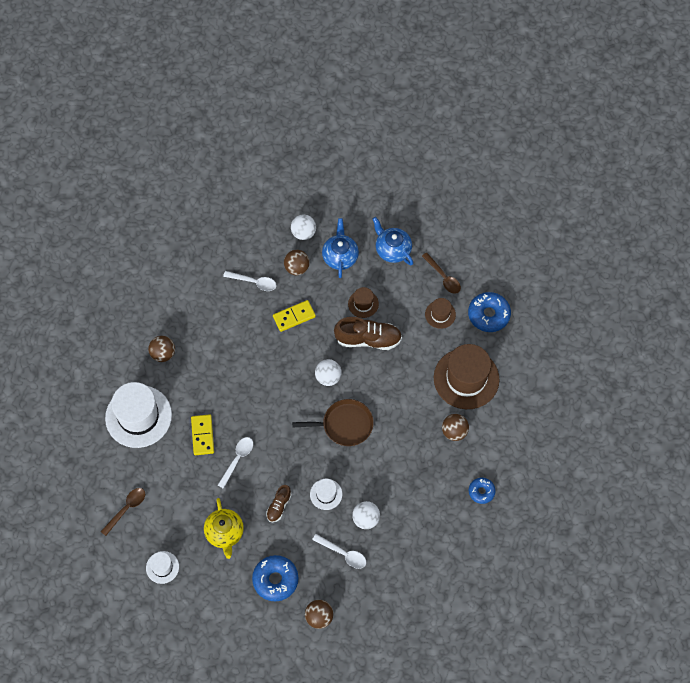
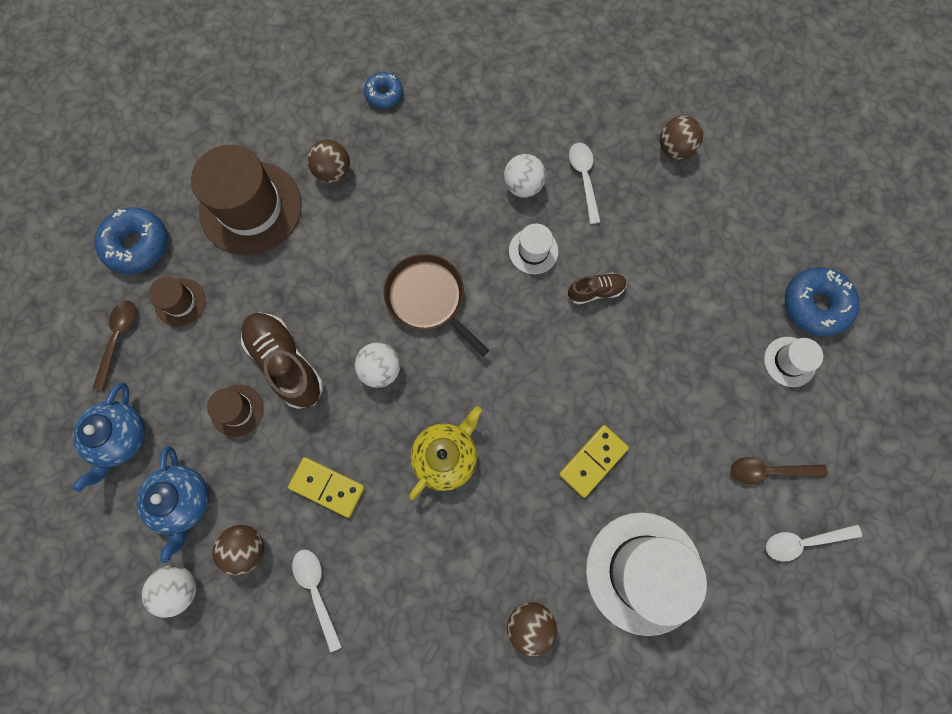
camera: 130 degrees left, 10 degrees up
yellow teapot [204,498,244,559] -> yellow teapot moved to [409,406,482,500]
white spoon [218,437,253,489] -> white spoon moved to [766,524,862,562]
blue donut [252,555,299,602] -> blue donut moved to [785,267,860,336]
blue teapot [322,218,359,278] -> blue teapot turned 60 degrees counterclockwise [137,446,209,563]

